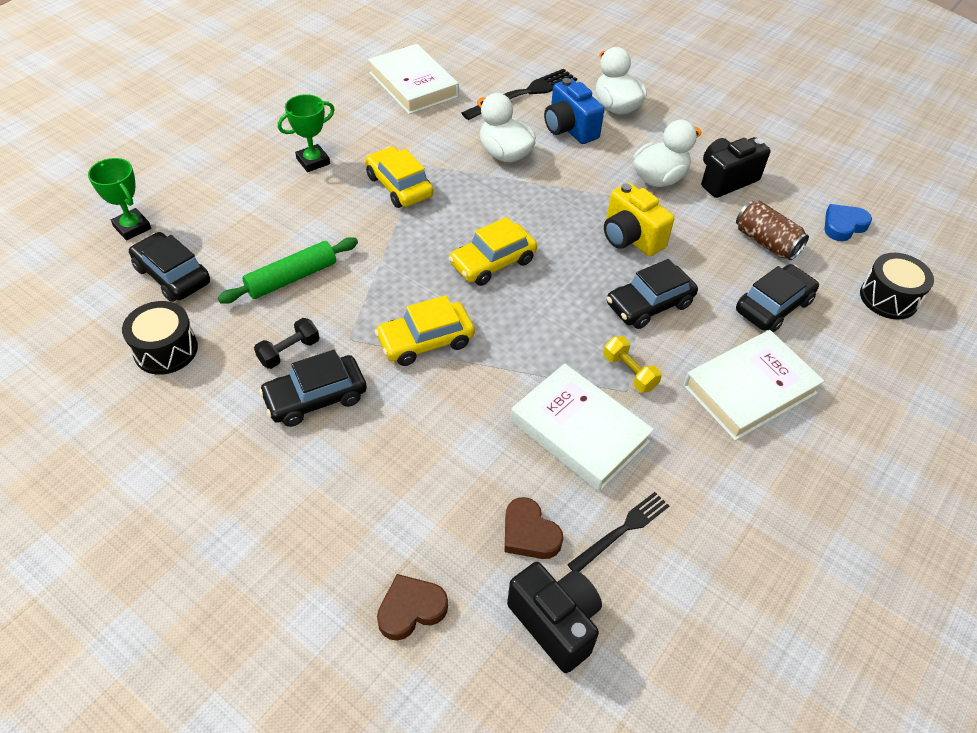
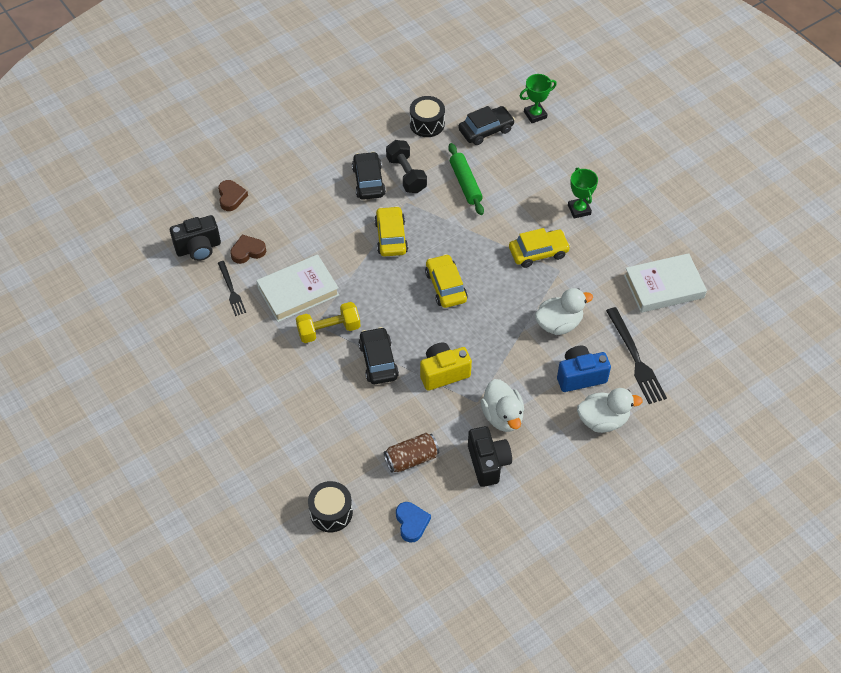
camera: 110 degrees right, 5 degrees up
black dumbbell [254,318,319,369] -> black dumbbell [386,140,427,193], size x1.56
yellow dumbbell [603,336,662,393] -> yellow dumbbell [296,302,360,343], size x1.56
white book [683,330,824,441] -> none
black car [736,264,819,332] -> none

